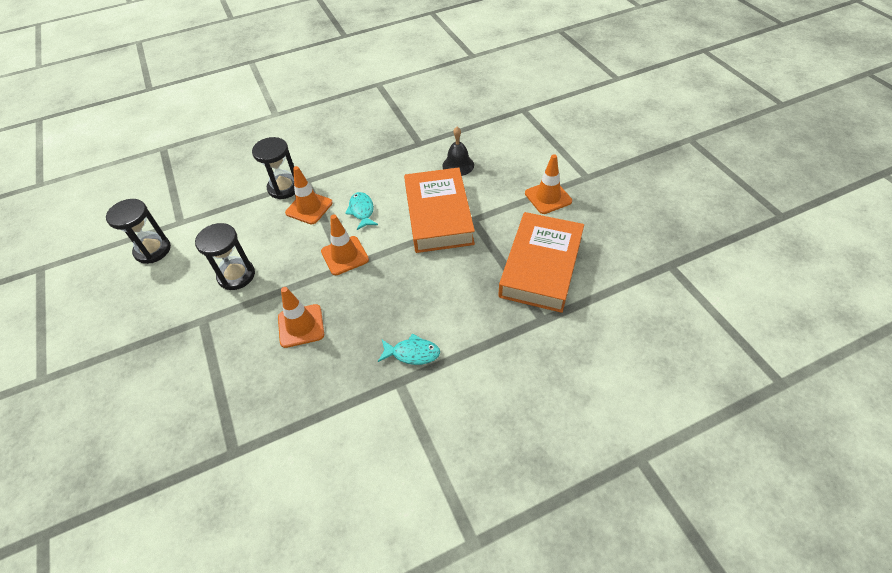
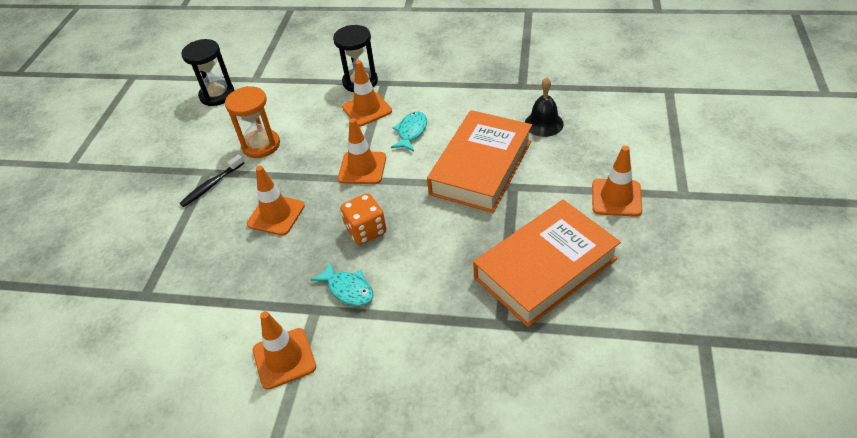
camera: 35 degrees right, 5 degrees down
black hourglass [195,223,255,290] -> orange hourglass [225,86,280,158]
none -> black toothbrush [180,154,245,207]
none -> orange traffic cone [253,311,316,390]
none -> orange dice [340,193,386,245]

